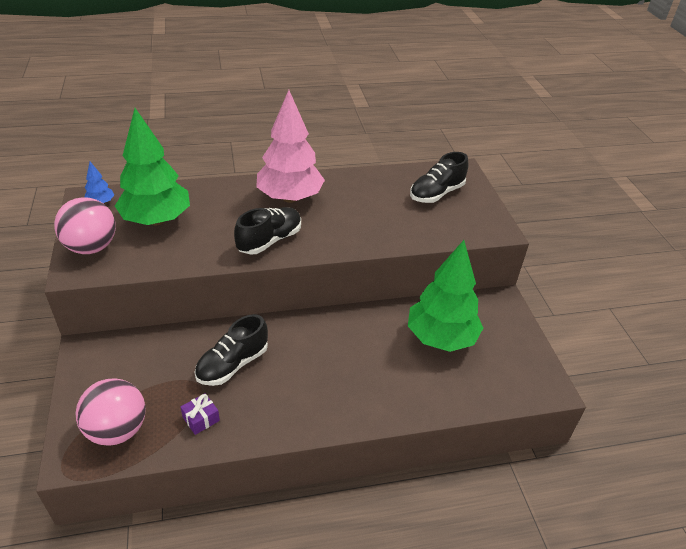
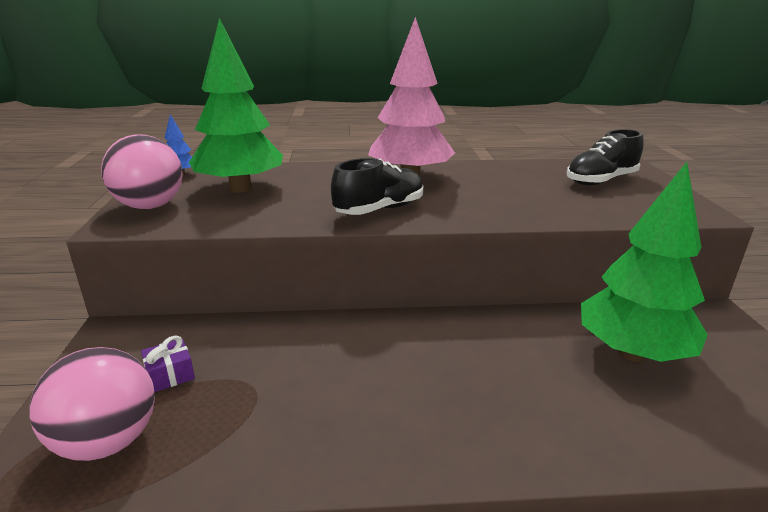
camera: 10 degrees right, 15 degrees down
purple gift [181,393,220,435] -> purple gift moved to [141,335,195,392]
black shoe [194,314,268,386] -> none

